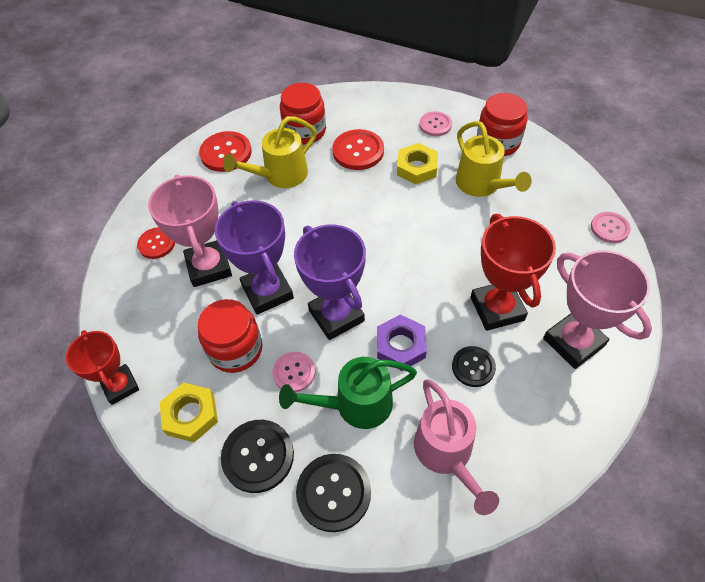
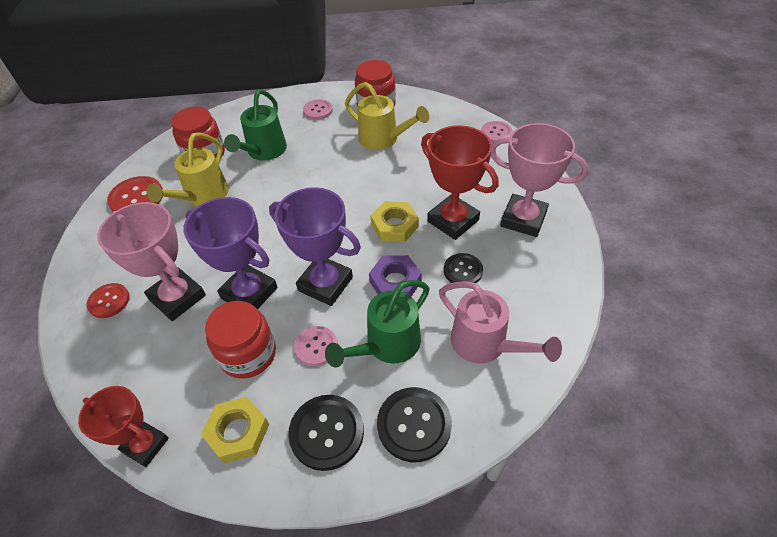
camera: 30 degrees left, 5 degrees down
red button [333,129,384,170] -> green watering can [224,89,287,161]
yellow nut [397,143,438,184] -> yellow nut moved to [370,201,419,242]

